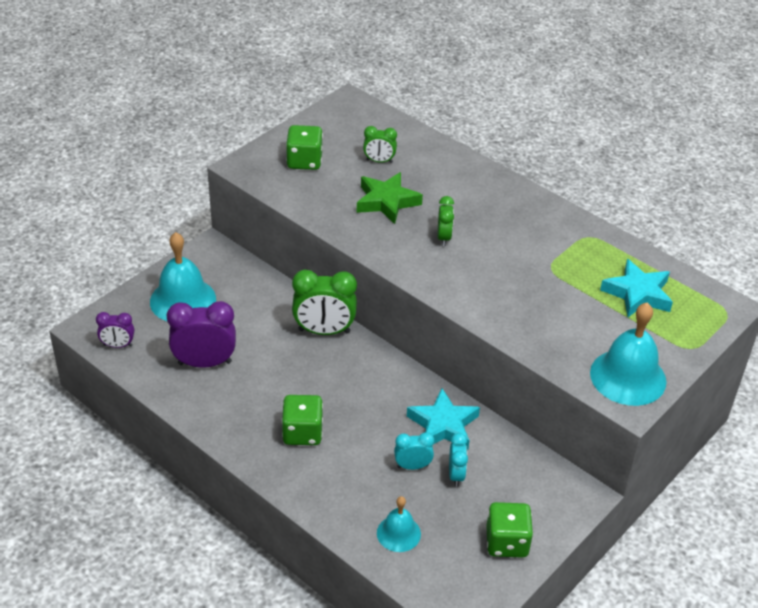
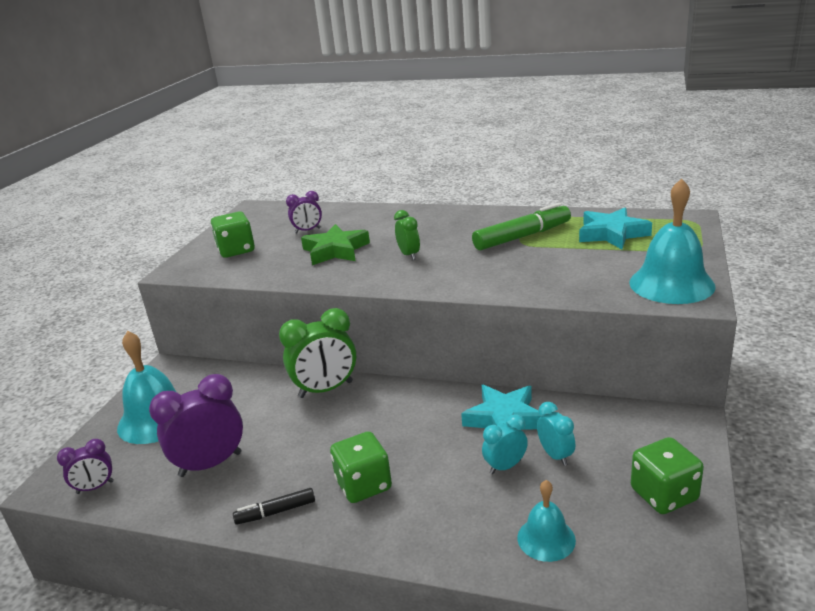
camera: 20 degrees left, 15 degrees down
green clock [363,126,397,163] -> purple clock [286,191,322,233]
none -> black marker [233,488,315,525]
none -> green marker [472,203,571,250]

